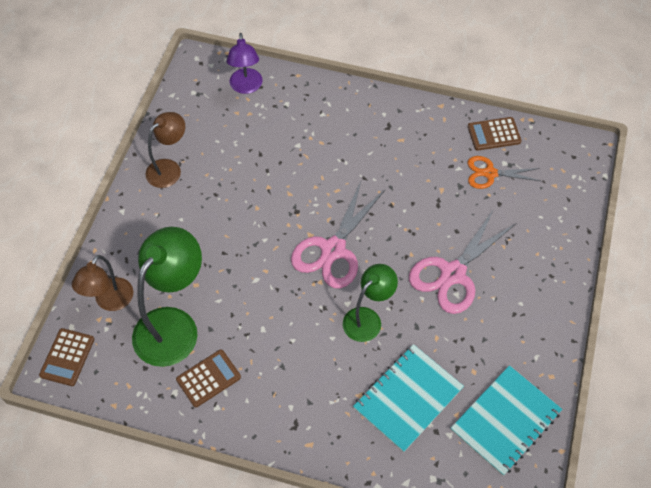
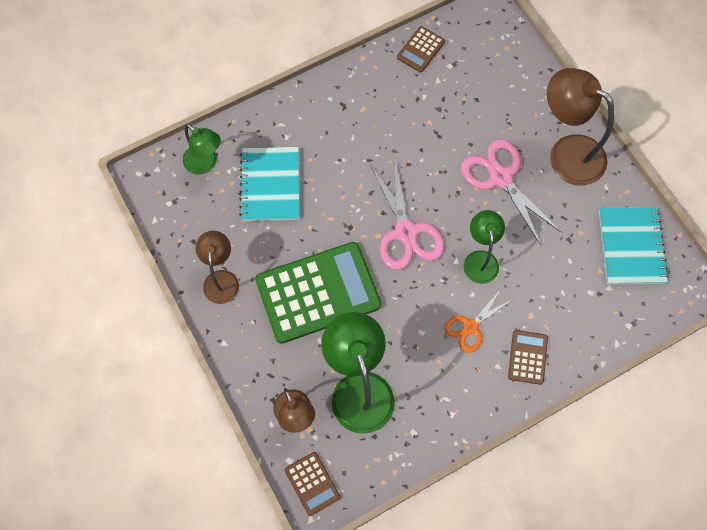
camera: 45 degrees left, 10 degrees up
brown calculator [176,349,241,407] -> brown calculator moved to [508,330,548,385]
purple lamp [227,33,263,94] -> green lamp [183,124,221,175]
turquoise notebook [353,344,464,452] -> turquoise notebook moved to [239,147,299,221]
pink scissors [409,209,515,314] -> pink scissors turned 150 degrees clockwise [461,139,562,245]
orange scissors [468,156,541,189] -> orange scissors moved to [444,289,512,353]
none -> green calculator [255,242,381,344]
none -> brown lamp [547,68,614,185]

